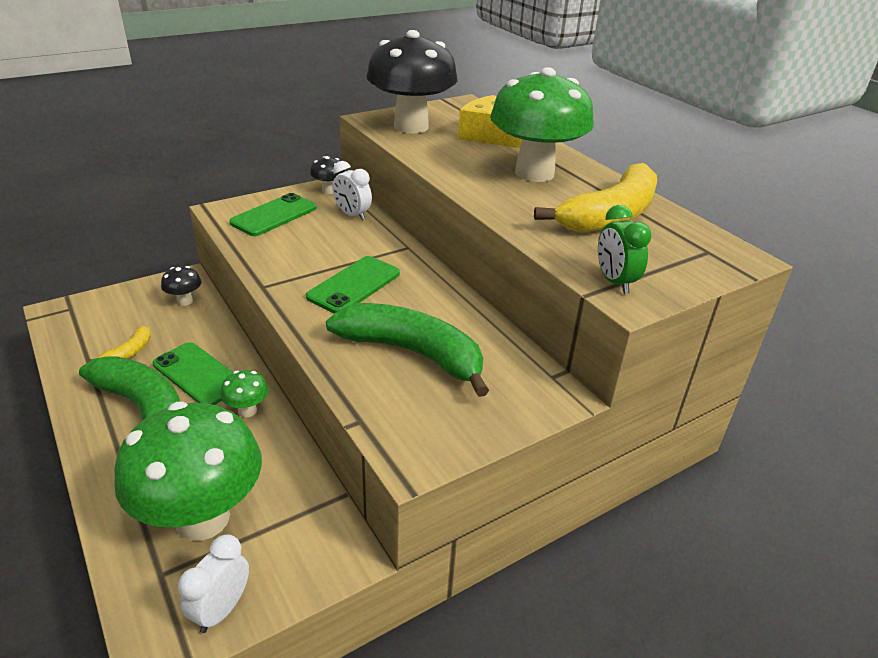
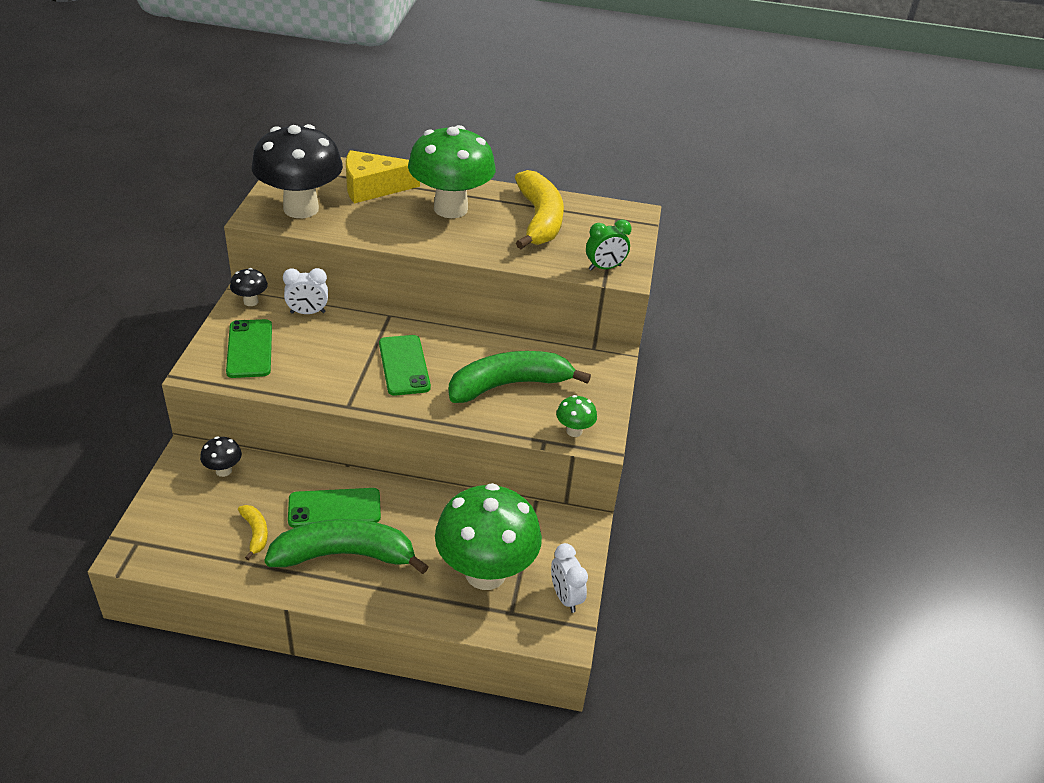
camera: 50 degrees left, 5 degrees up
green mushroom [220,370,268,417] -> green mushroom moved to [556,395,597,437]
green clock [598,205,652,294] -> green clock turned 45 degrees counterclockwise [586,220,632,271]

